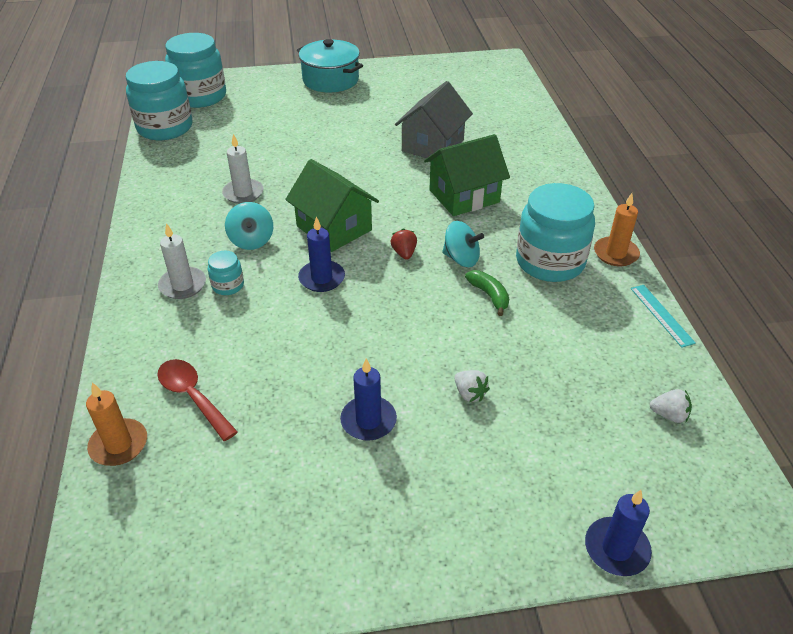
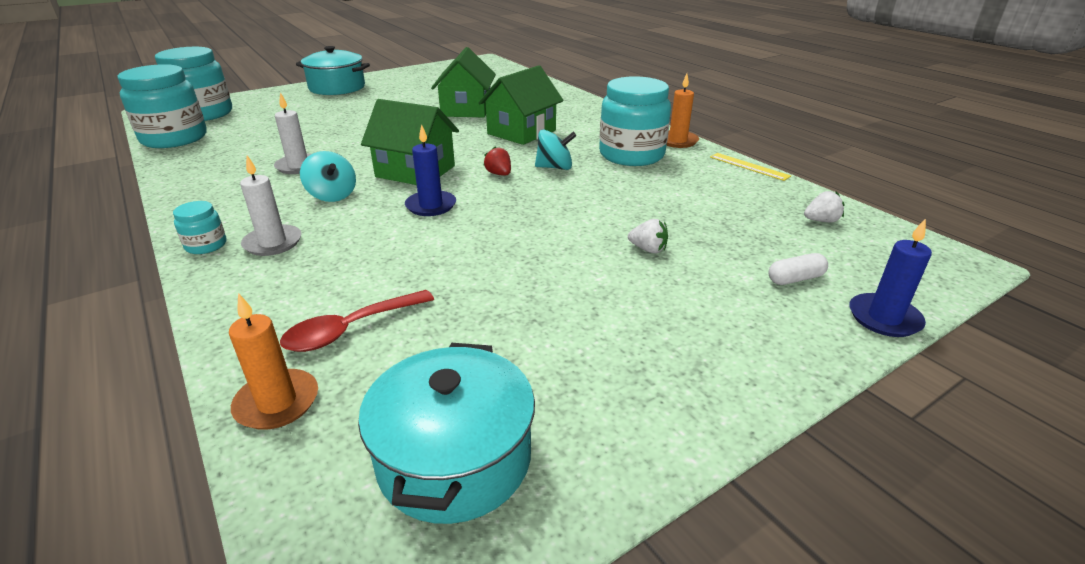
camera: 25 degrees left, 10 degrees down
red spoon [157,359,238,441] -> red spoon turned 60 degrees counterclockwise [280,290,434,352]
turquoise jar [208,251,244,295] -> turquoise jar moved to [173,201,227,254]
blue candle [340,359,397,441] -> none
grey house [395,81,473,158] -> green house [431,47,496,117]
green banana [465,270,509,316] -> none
turquoise ruler [631,285,696,348] -> yellow ruler [710,153,791,181]
none -> turquoise pot [358,343,535,524]
none -> white capsule [768,253,828,285]

